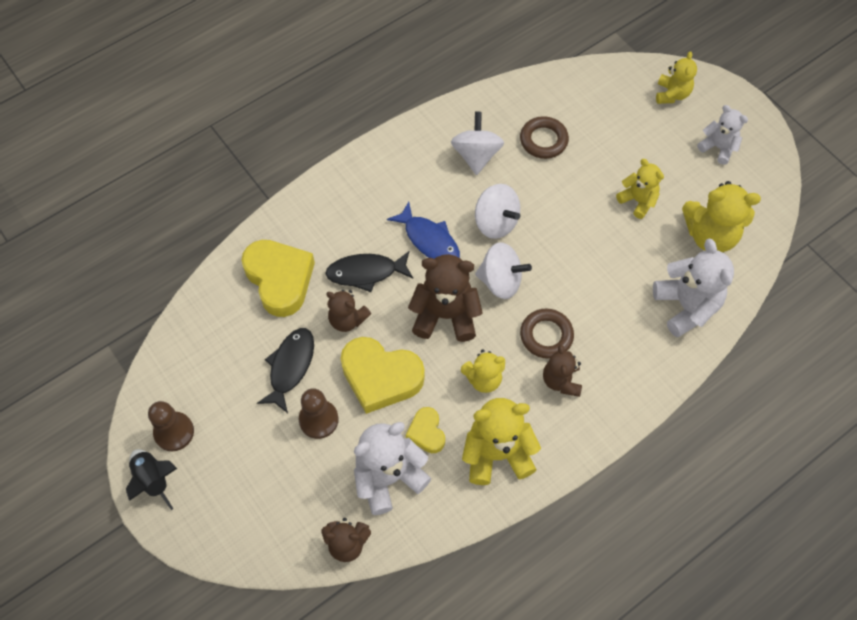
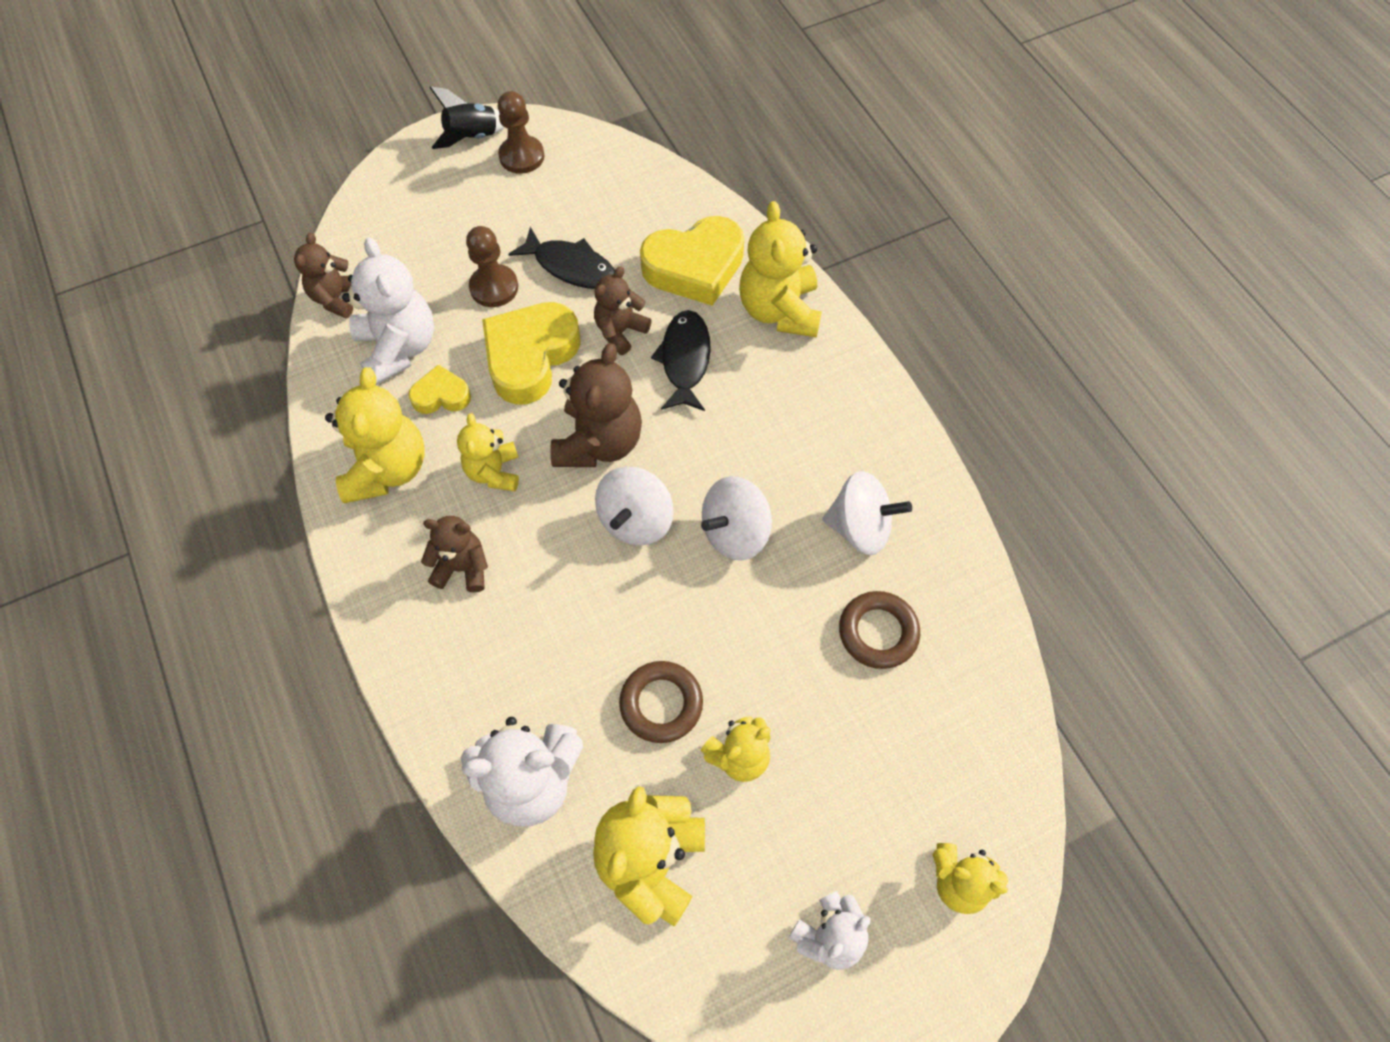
camera: 100 degrees right, 0 degrees up
blue fish [387,202,460,259] -> none
brown ring [520,308,574,359] -> brown ring moved to [619,661,703,743]
none -> yellow teddy bear [739,201,822,337]

